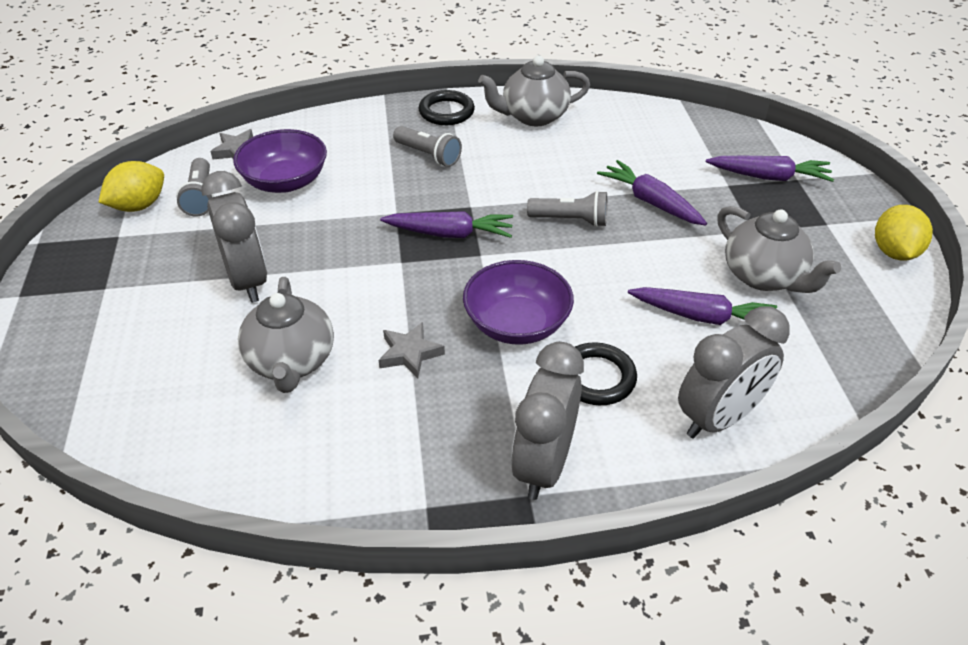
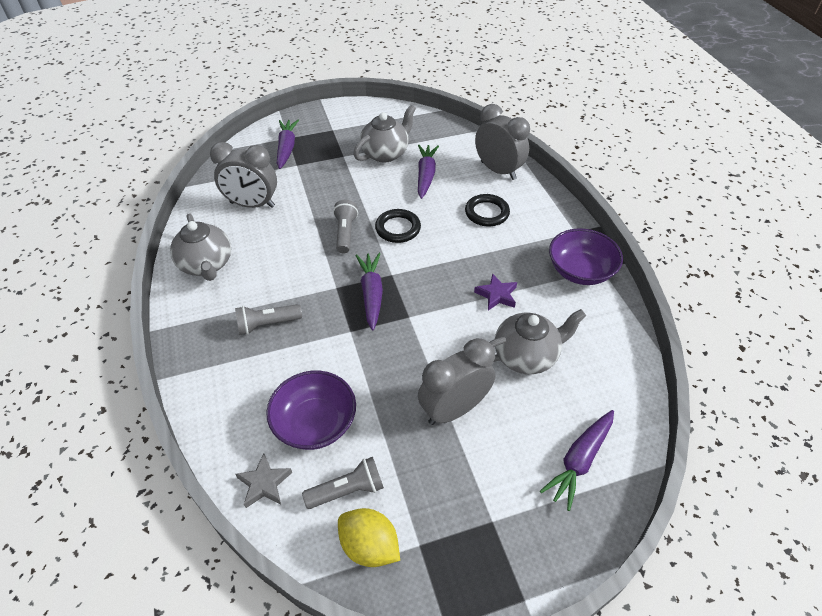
camera: 100 degrees left, 5 degrees up
grey star [379,322,445,379] -> purple star [474,273,517,311]
grey flashlight [393,126,462,167] -> grey flashlight turned 135 degrees counterclockwise [235,304,302,335]
black ring [419,90,475,125] -> black ring moved to [375,209,421,243]
purple bowl [463,260,574,345] -> purple bowl moved to [549,228,623,285]
grey clock [511,342,584,500] -> grey clock moved to [210,142,277,208]
purple carrot [597,160,707,226] -> purple carrot moved to [540,410,614,511]
yellow lemon [875,205,933,261] -> none

